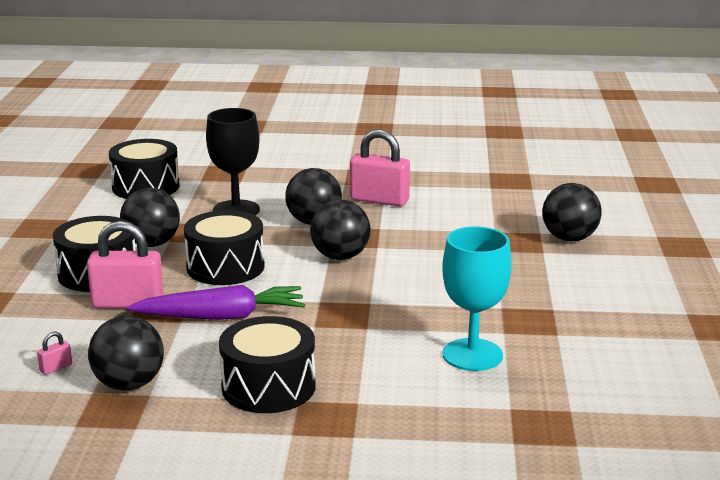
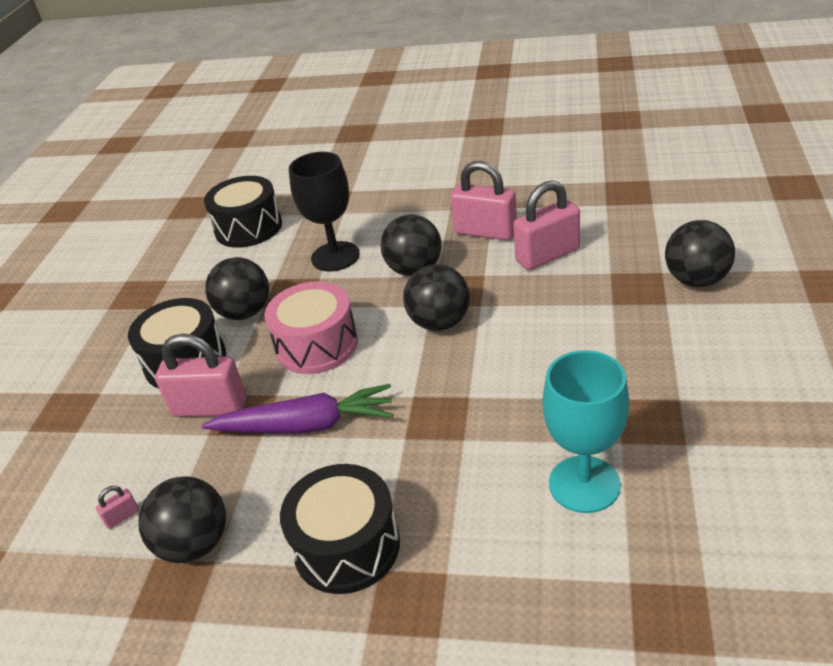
camera: 10 degrees right, 15 degrees up
black drum [184,210,265,285] -> pink drum [264,282,358,374]
none -> pink padlock [513,180,580,270]

